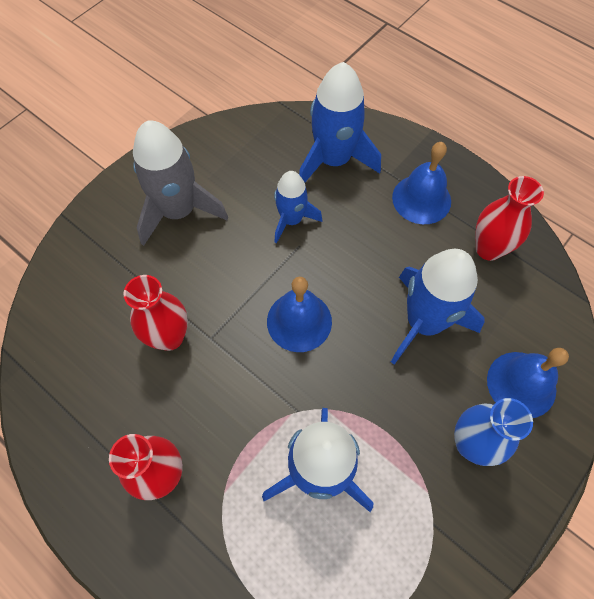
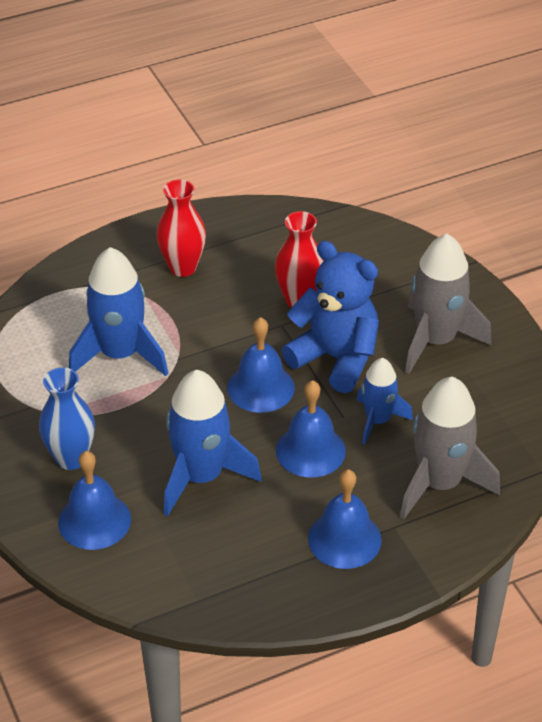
camera: 115 degrees right, 20 degrees down
blue rocket [299,62,381,182] -> grey rocket [400,377,500,520]
red vase [475,176,544,261] -> none
none -> blue bell [276,380,346,478]
none -> blue teddy bear [282,241,379,393]

